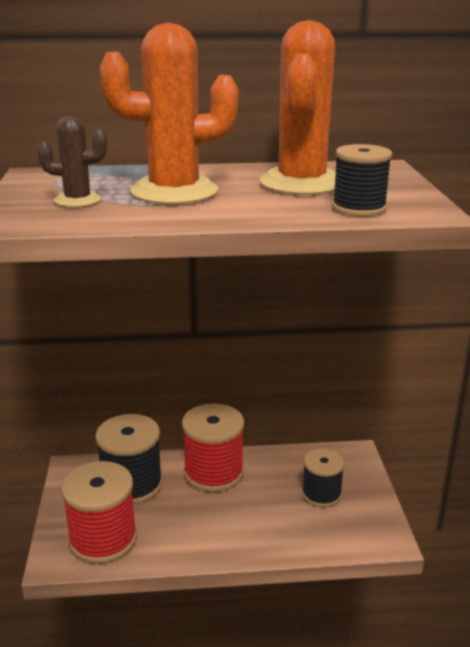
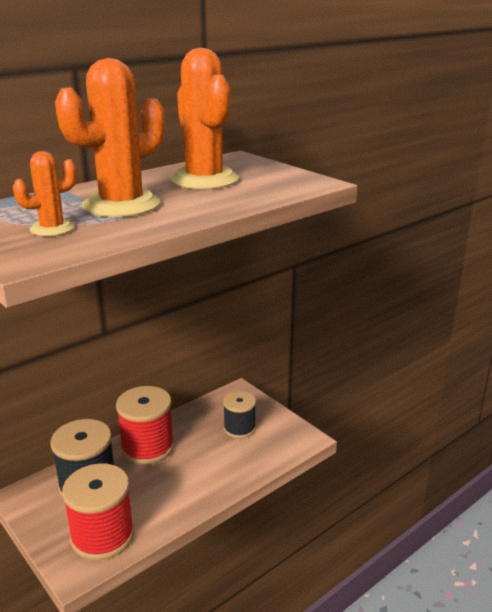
camera: 35 degrees left, 0 degrees up
brown cactus [37,116,107,207] -> orange cactus [13,151,77,236]
black spool [332,144,392,217] -> none

